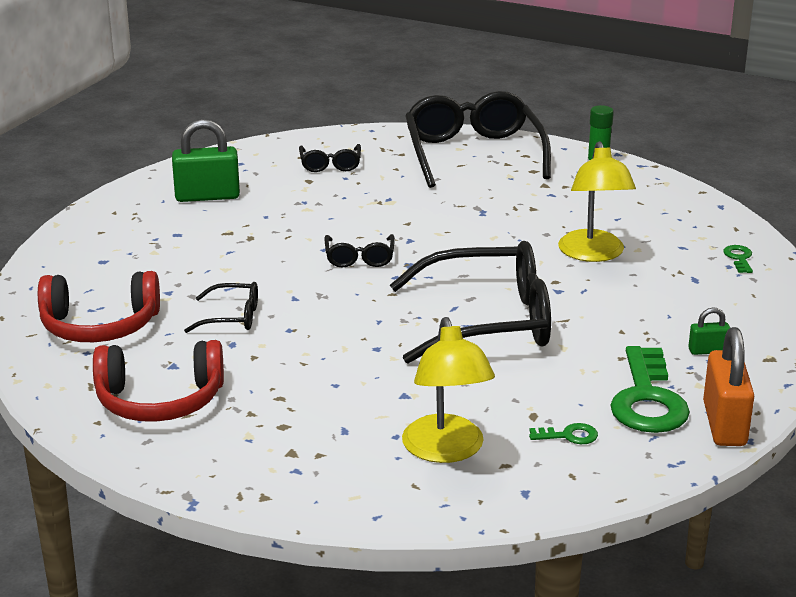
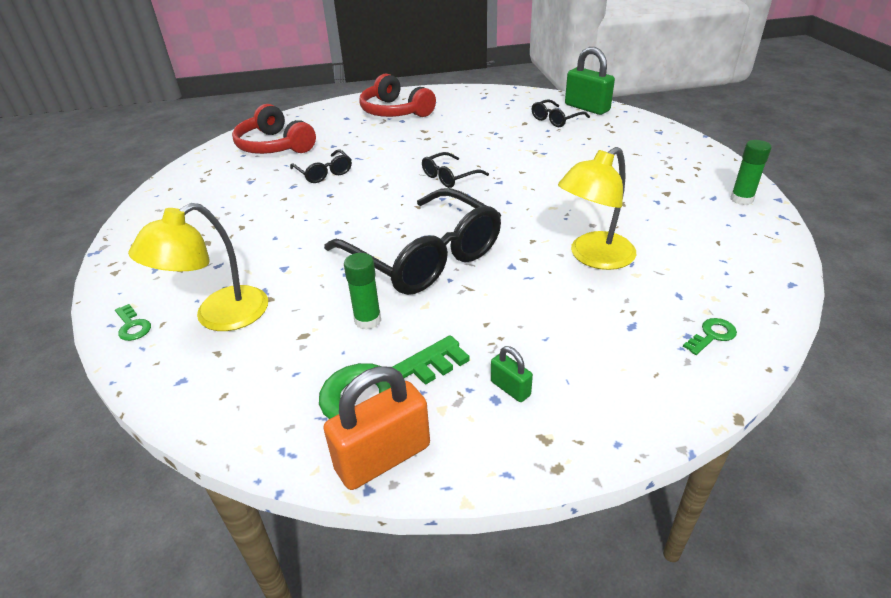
camera: 55 degrees right, 10 degrees up
red headphones [93,340,224,422] -> red headphones moved to [360,74,436,117]
green padlock [172,119,240,202] -> green padlock moved to [565,47,615,115]
black glasses [405,91,551,188] -> none
green key [529,423,598,444] -> green key moved to [115,304,151,341]
none -> green glue stick [344,253,381,330]

